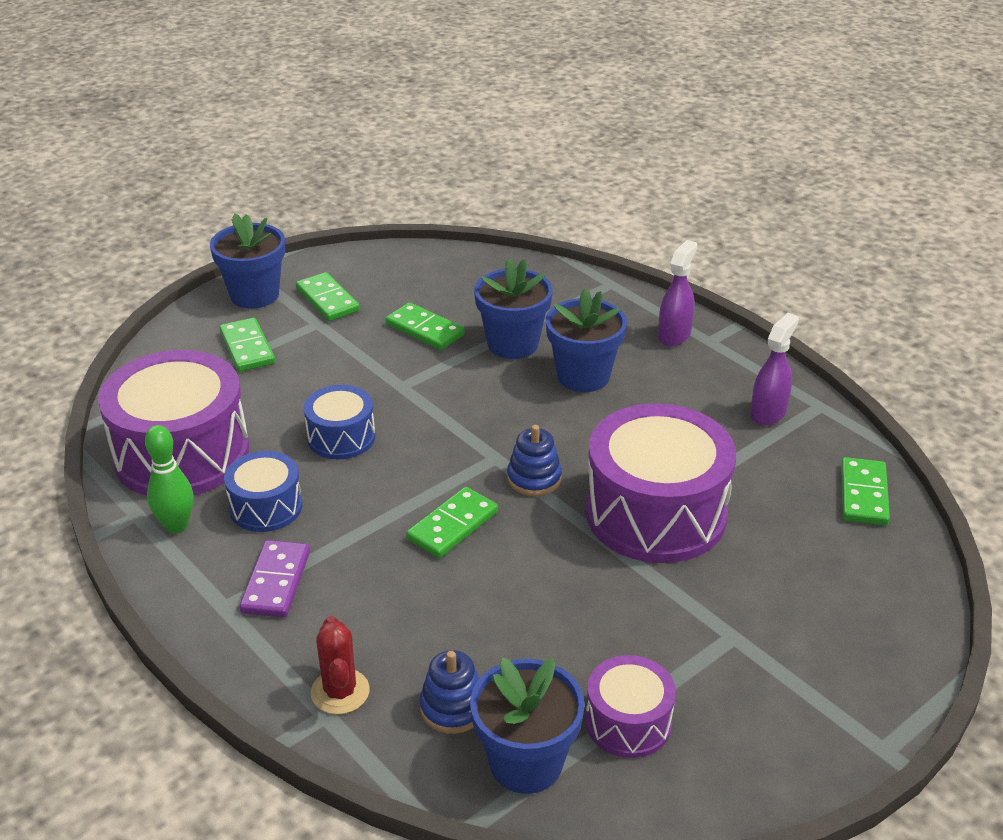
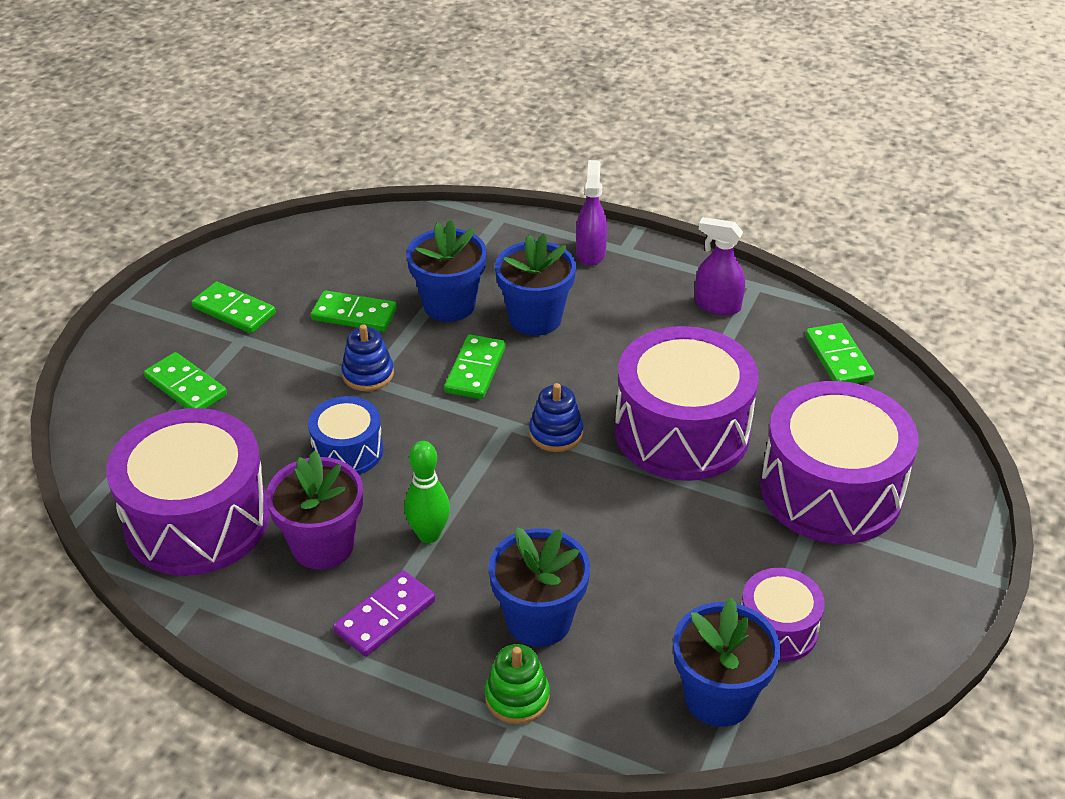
camera: 25 degrees left, 5 degrees up
green bowling pin [145,425,194,534] -> green bowling pin moved to [404,441,450,543]
blue flower pot [210,213,285,309] -> blue flower pot moved to [489,527,590,647]
blue drum [224,451,303,532] -> purple flower pot [266,450,363,570]
purple domino [240,540,310,618] -> purple domino turned 60 degrees clockwise [333,570,435,657]
red cactus [311,616,370,714] -> green stacking toy [485,644,550,724]
green domino [406,487,498,558] -> green domino moved to [444,335,506,399]
blue stacking toy [419,650,479,734] -> blue stacking toy moved to [341,324,394,391]
purple spray bottle [750,313,799,426] -> purple spray bottle turned 75 degrees counterclockwise [695,217,745,315]
none -> purple drum [760,381,918,544]

